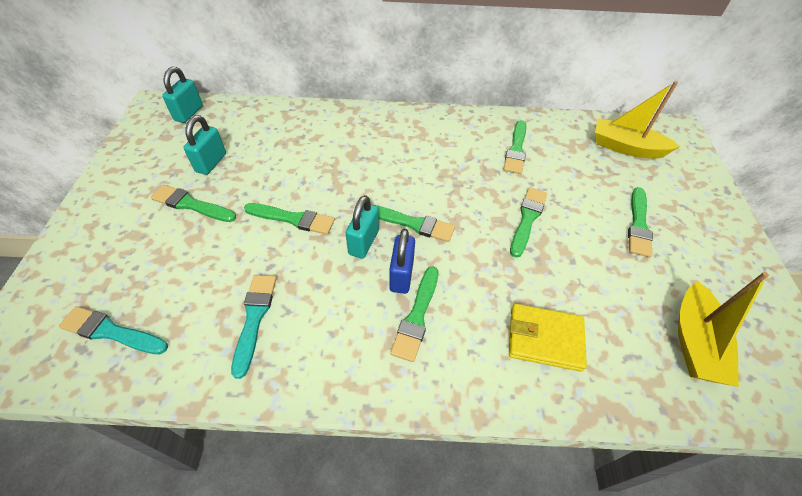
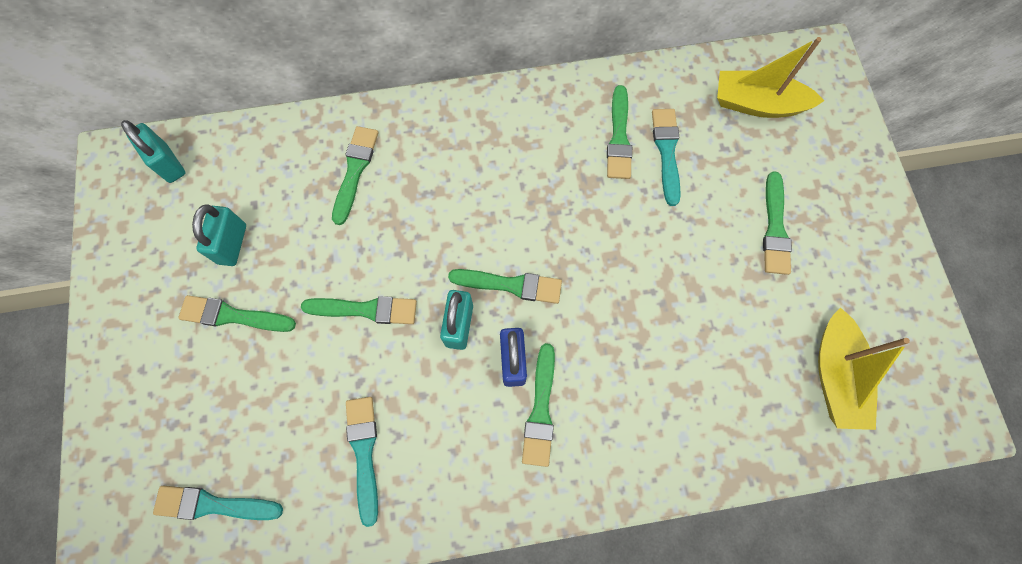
camera: 10 degrees left, 20 degrees up
turquoise padlock [162,67,203,123] -> turquoise padlock turned 45 degrees counterclockwise [121,120,186,183]
yellow wallet [509,304,587,372] -> none
green brush [510,187,547,258] -> green brush moved to [332,126,378,225]
none -> turquoise brush [652,109,681,206]

